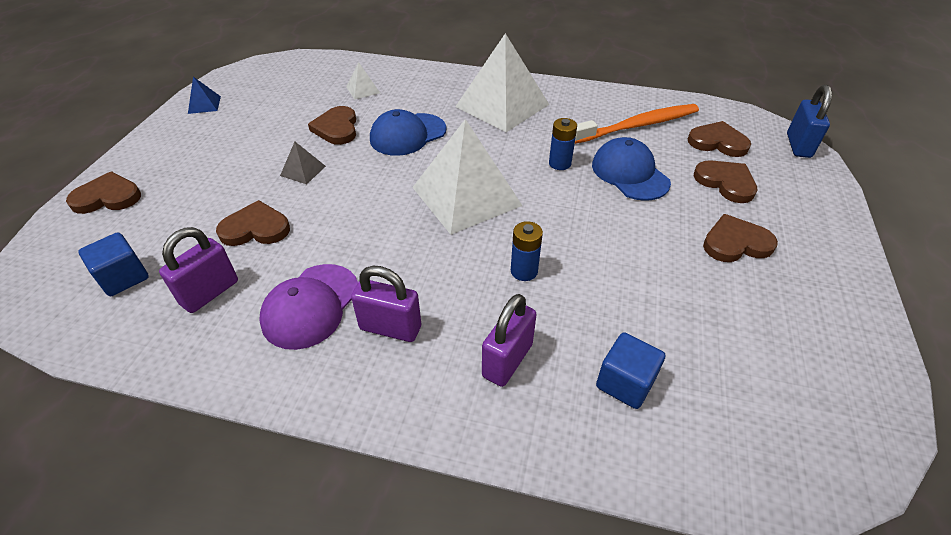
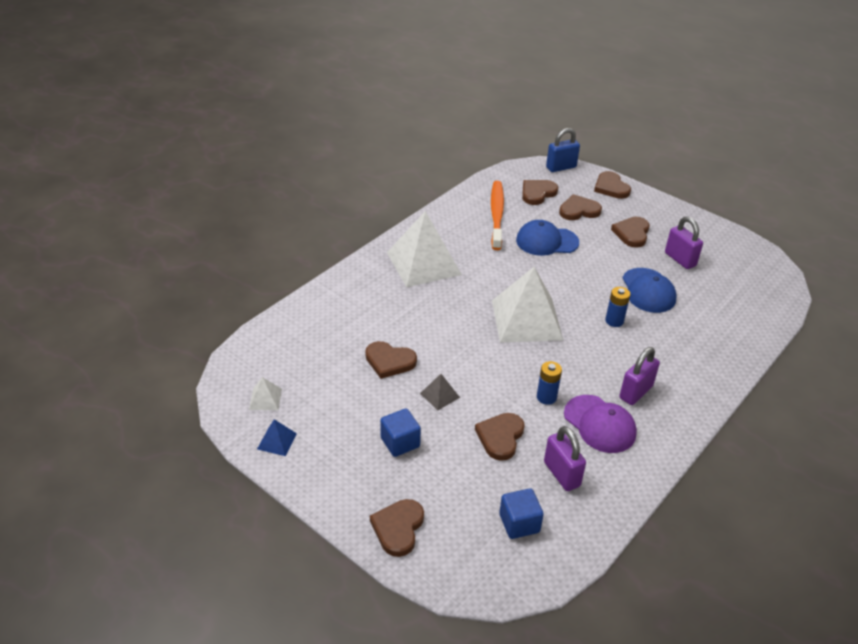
camera: 65 degrees left, 5 degrees down
white pyramid [346,62,380,100] -> white pyramid moved to [249,377,282,410]
blue cap [370,109,447,156] -> blue cap moved to [623,268,677,313]
purple padlock [482,294,537,387] -> purple padlock moved to [665,217,703,269]
blue battery [549,118,577,170] -> blue battery moved to [537,361,562,405]
blue cube [596,332,665,409] -> blue cube moved to [380,408,421,457]
blue padlock [787,85,832,158] -> blue padlock turned 60 degrees counterclockwise [546,128,580,172]
none -> brown heart [594,171,631,199]

